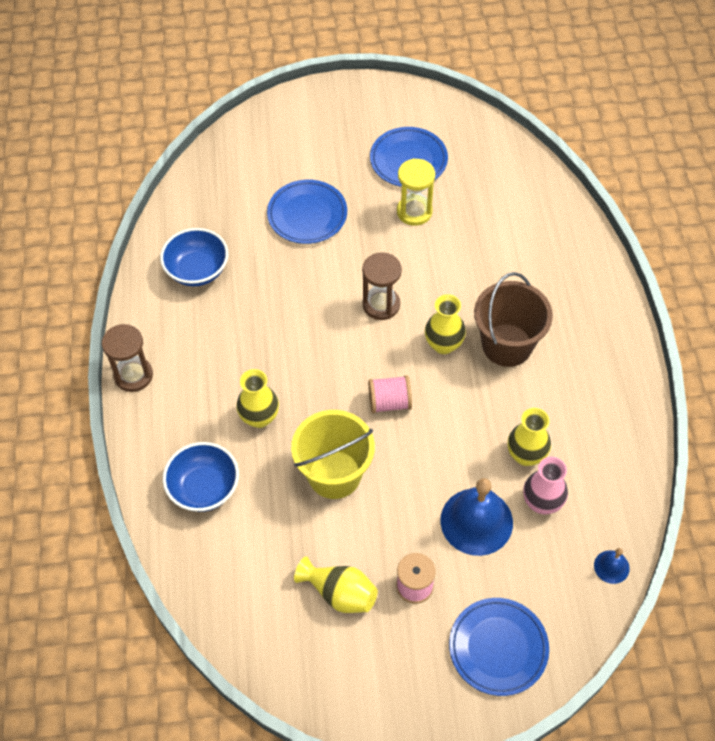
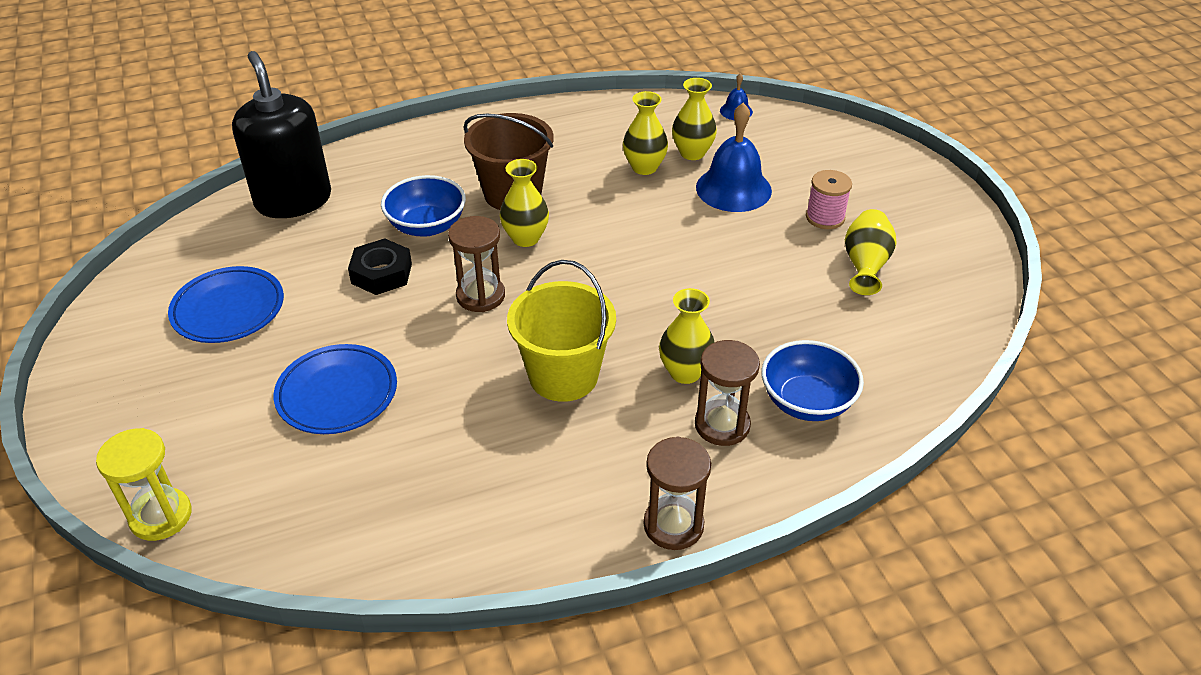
camera: 105 degrees left, 15 degrees down
blue bowl [160,228,228,286] -> blue bowl moved to [381,175,466,237]
yellow bucket [291,410,375,499] -> yellow bucket moved to [507,260,616,402]
pink spool [368,375,412,413] -> none
yellow hourglass [397,158,435,226] -> yellow hourglass moved to [96,428,192,541]
blue plate [449,598,549,696] -> none
pink vase [523,457,568,514] -> yellow vase [672,78,717,160]
none -> black soap dispenser [232,51,331,218]
none -> black nut [348,238,412,295]
none -> brown hourglass [695,340,760,446]

